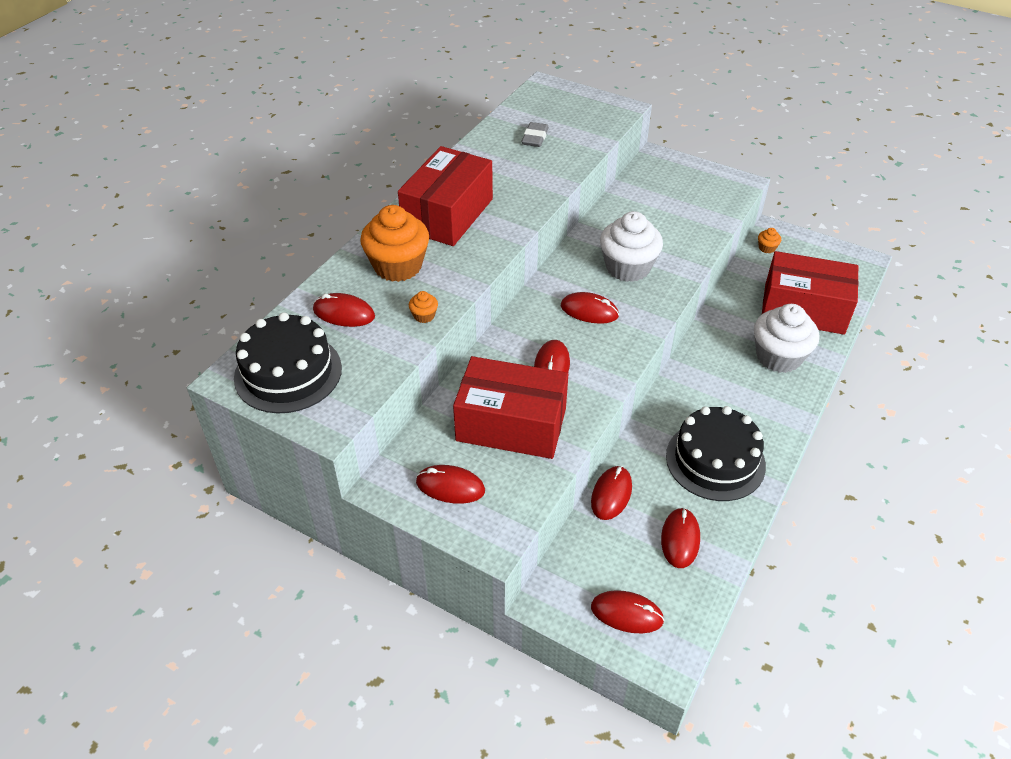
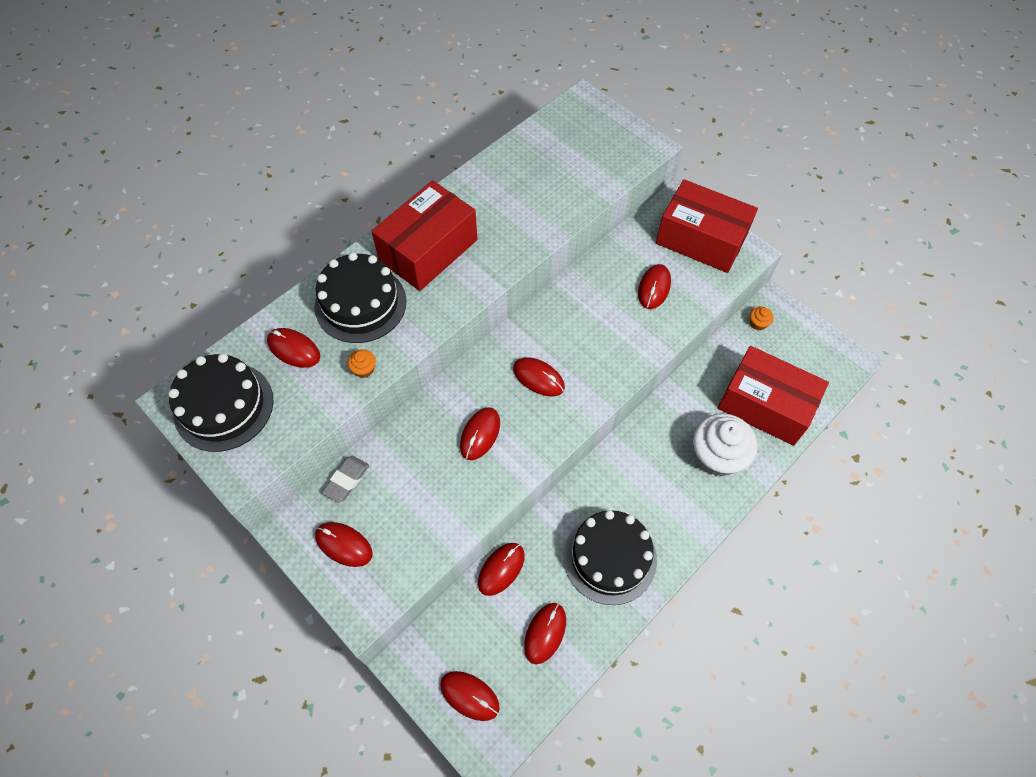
camera: 15 degrees right, 15 degrees up
orange cupcake [360,205,429,282] -> black cake [315,252,407,343]
red box [453,356,568,459] -> red box moved to [656,179,758,273]
grey eraser [522,122,549,147] -> grey eraser moved to [322,456,369,503]
white cupcake [600,211,663,282] -> none
none -> red mouse [638,264,671,309]

